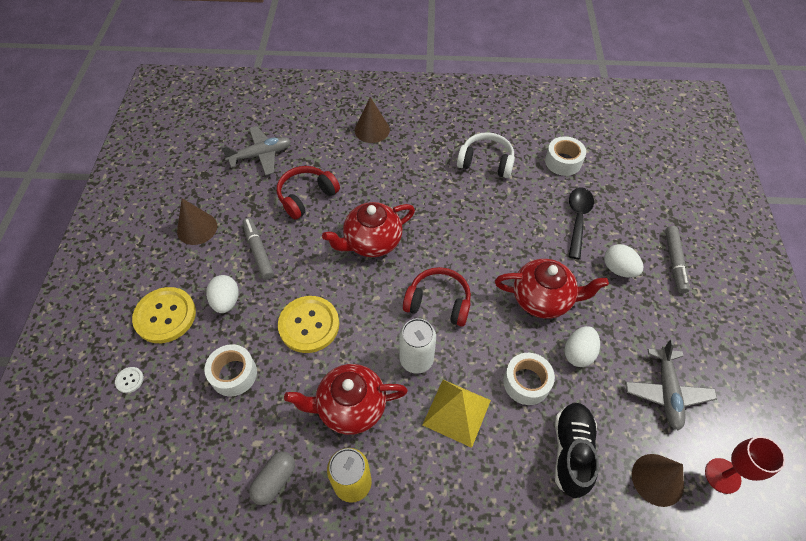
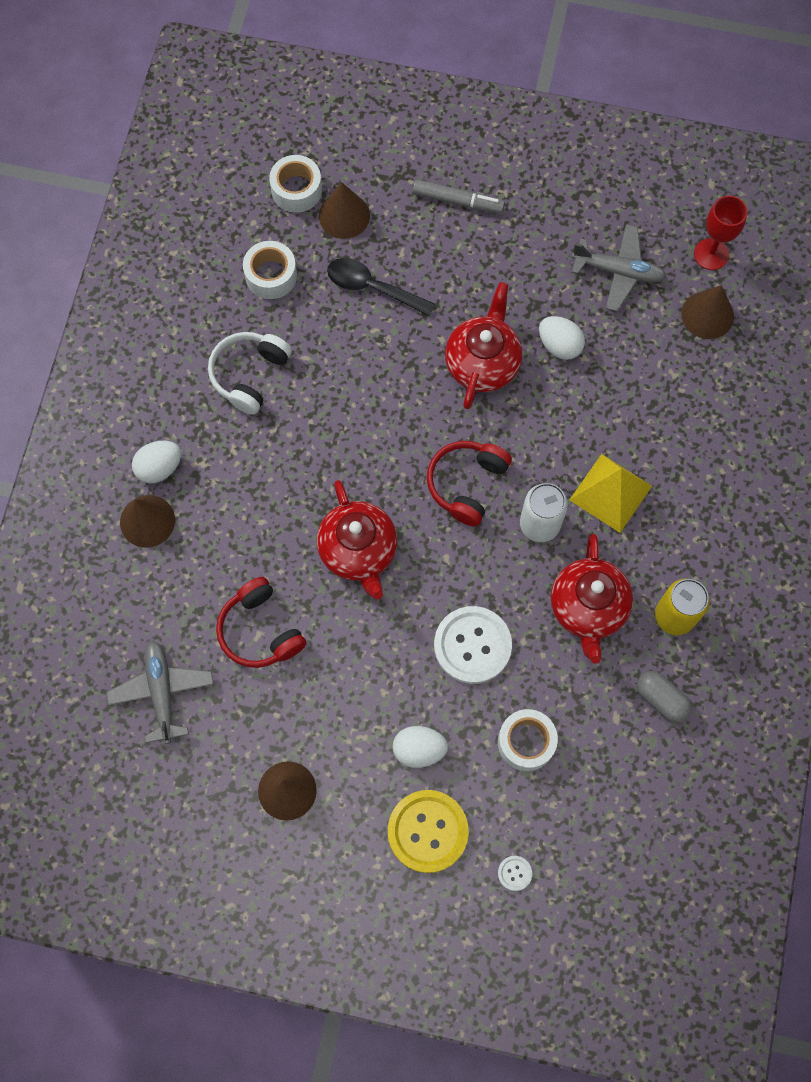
camera: 80 degrees left, 15 degrees up
grey marker [243,218,274,280] -> none
yellow button [278,296,339,353] -> white button [434,606,512,684]
white tape [503,353,555,405] -> white tape moved to [269,155,322,213]
black shoe [555,403,599,498] -> none
white egg [604,244,644,278] -> white egg moved to [132,441,181,484]
none -> brown cone [319,182,370,239]

